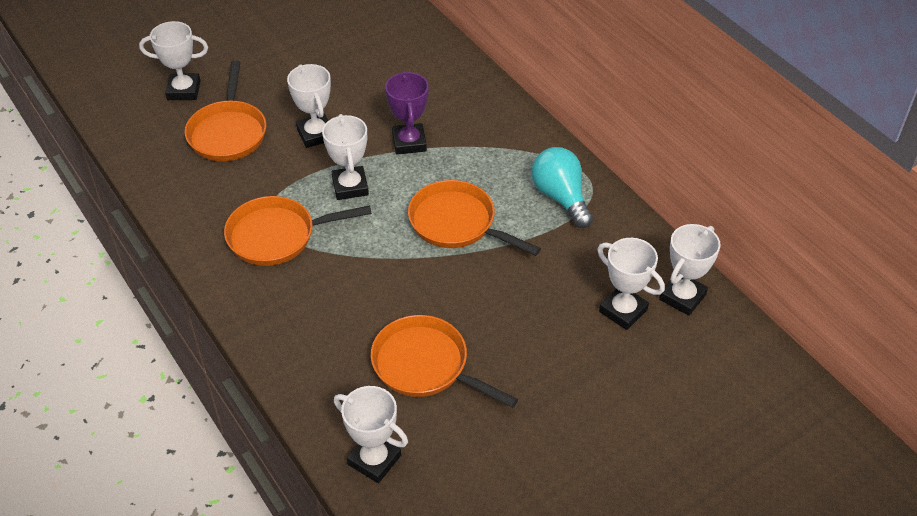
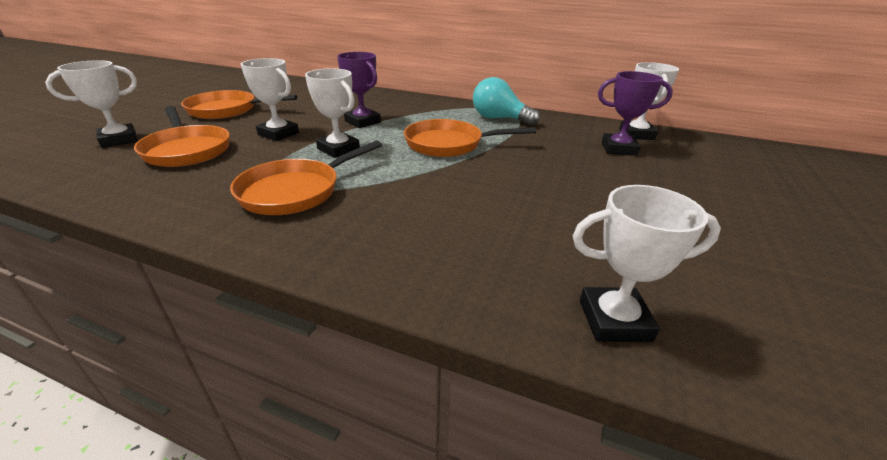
camera: 35 degrees left, 15 degrees down
orange pan [371,315,518,408] -> orange pan moved to [181,90,297,119]
white trophy [597,238,665,330] -> purple trophy [598,71,673,156]

